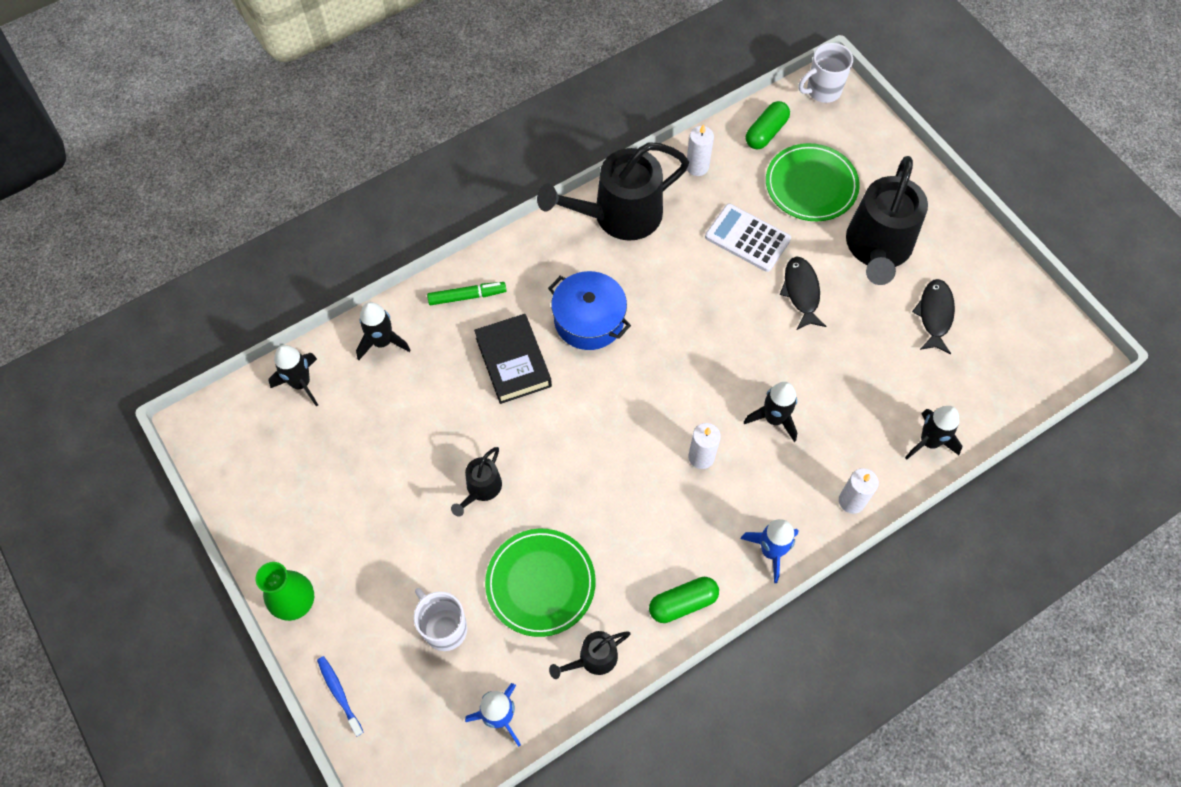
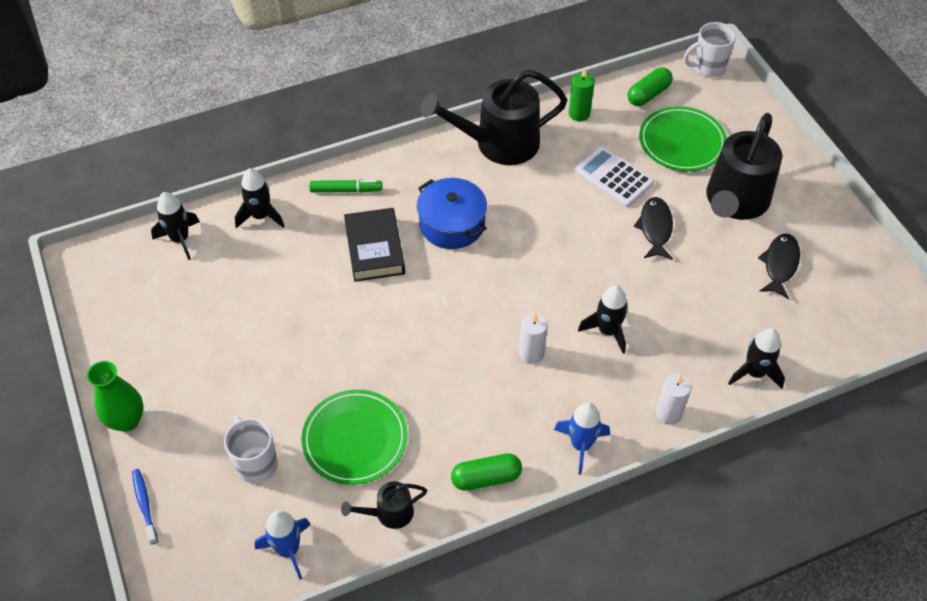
camera: 10 degrees right, 10 degrees down
black watering can [451,447,502,516] -> none
white candle [687,124,714,176] -> green candle [569,68,595,121]

